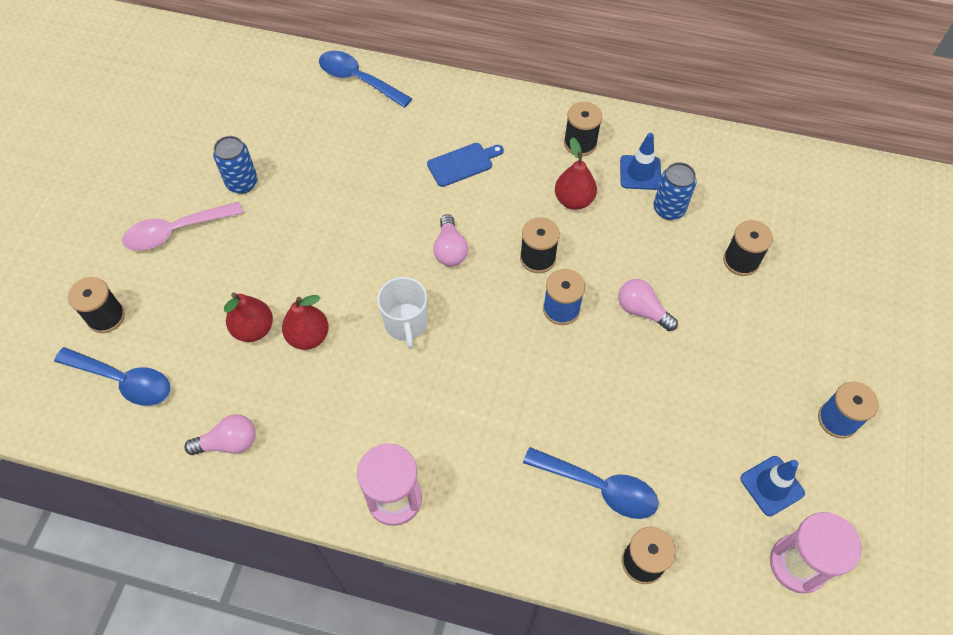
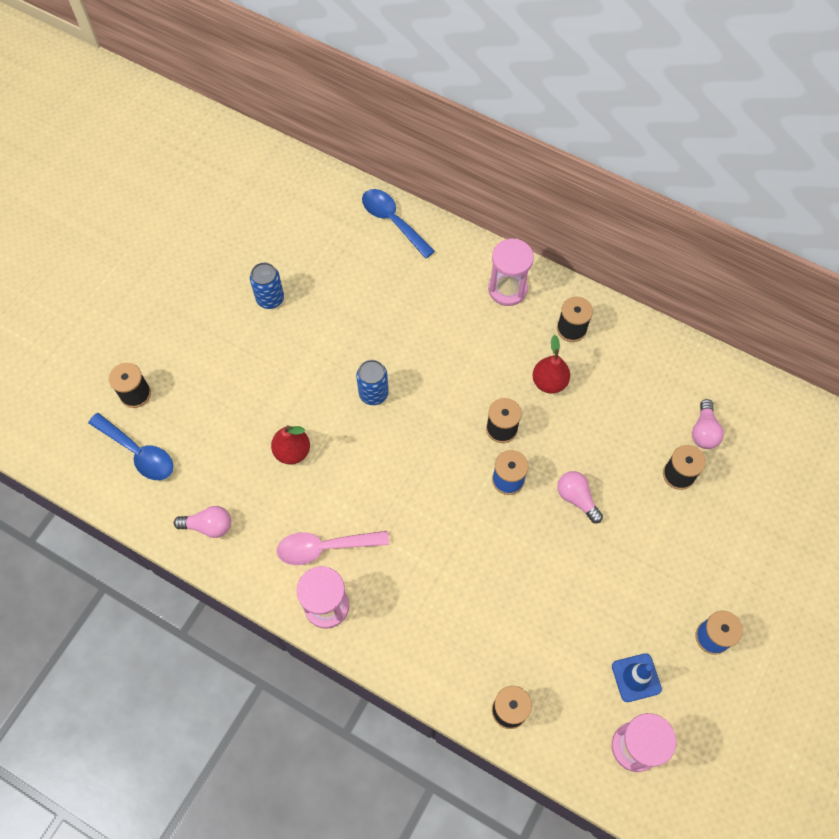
camera: 15 degrees right, 5 degrees up
pink spoon [122,202,243,251] -> pink spoon moved to [277,531,389,565]
red pear [224,293,273,342] -> none
white mug [377,277,427,349] -> none
blue cutting board [427,143,504,187] -> none
pink light bulb [433,214,468,266] -> pink light bulb moved to [692,399,724,449]
blue spoon [523,447,658,519] -> none
blue traffic cone [620,133,661,190] -> none
blue can [653,162,697,220] -> blue can moved to [356,360,389,405]
none -> pink hourglass [488,239,534,306]

